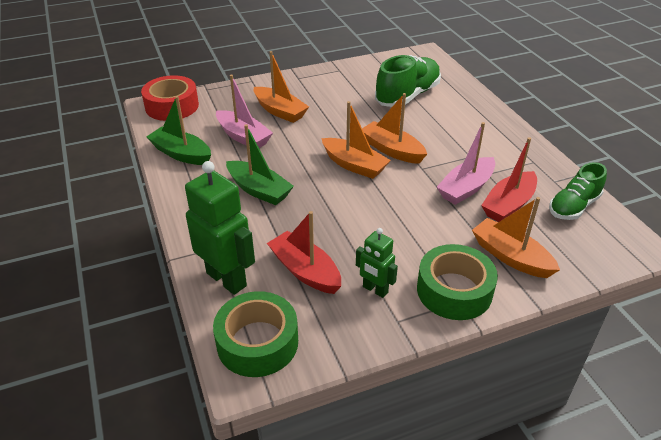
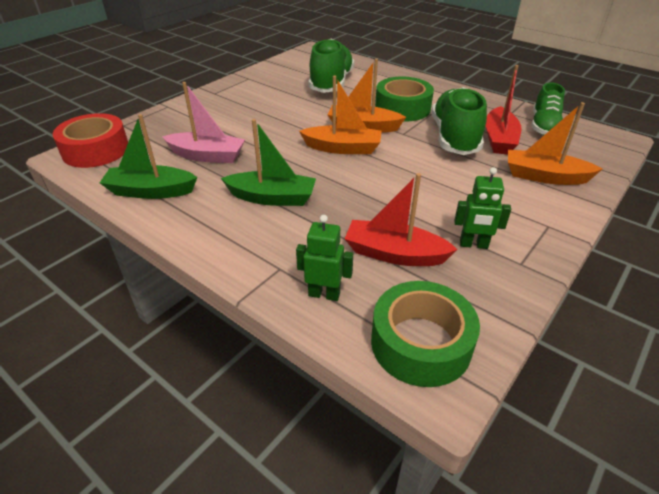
camera: 30 degrees left, 0 degrees up
green robot [185,161,255,295] -> green robot [296,215,353,301], size x0.56
orange boat [254,51,309,123] -> none
green tape [417,244,498,320] -> green tape moved to [375,77,434,121]
pink boat [437,122,495,205] -> green shoe [432,87,487,155]

